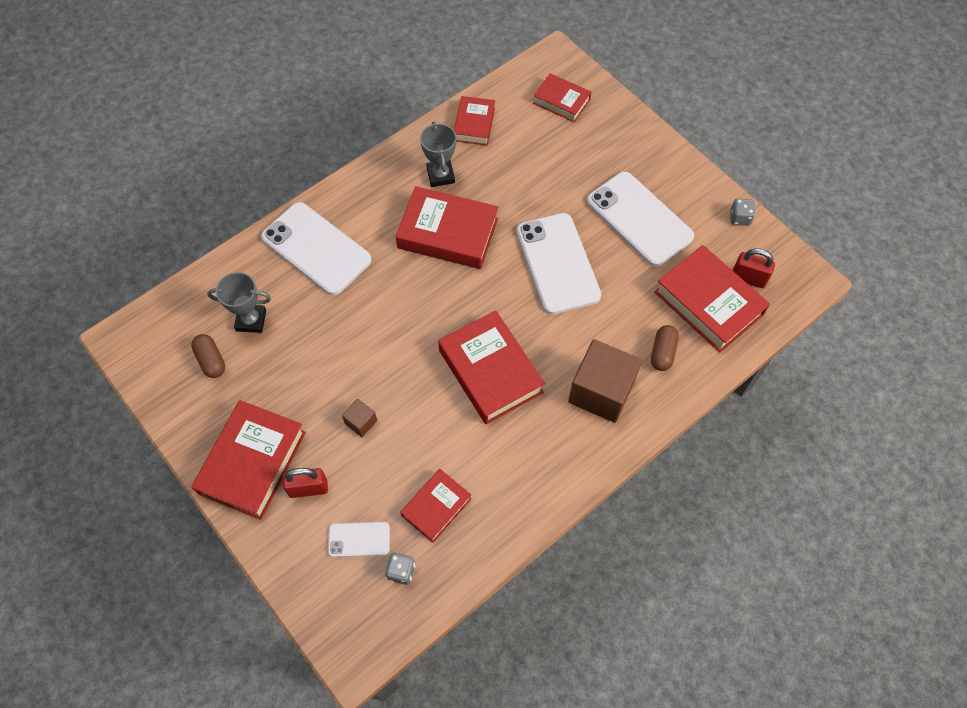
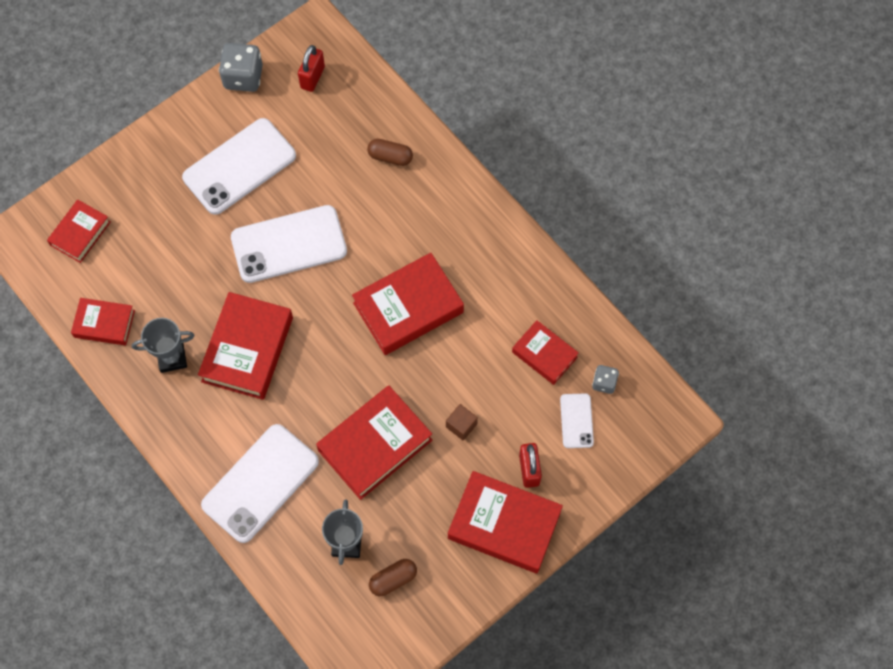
camera: 90 degrees left, 5 degrees up
brown cube [568,339,642,423] -> none
red book [654,245,770,352] -> red book moved to [316,386,432,500]
grey dice [730,198,755,226] -> grey dice [219,43,263,92], size x1.80

